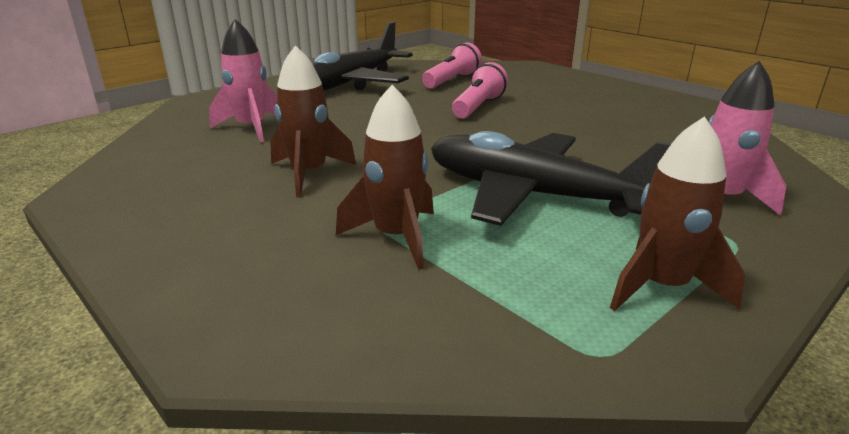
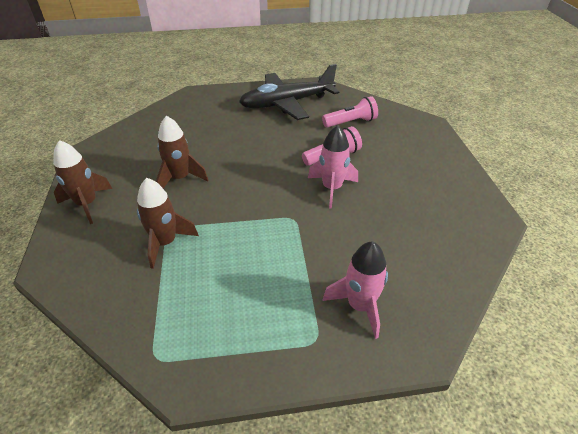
camera: 35 degrees right, 15 degrees up
pink rocket [209,19,277,142] -> pink rocket moved to [308,125,358,209]
black plane [431,131,671,226] -> none
brown rocket [610,116,745,311] -> brown rocket moved to [53,140,112,224]

